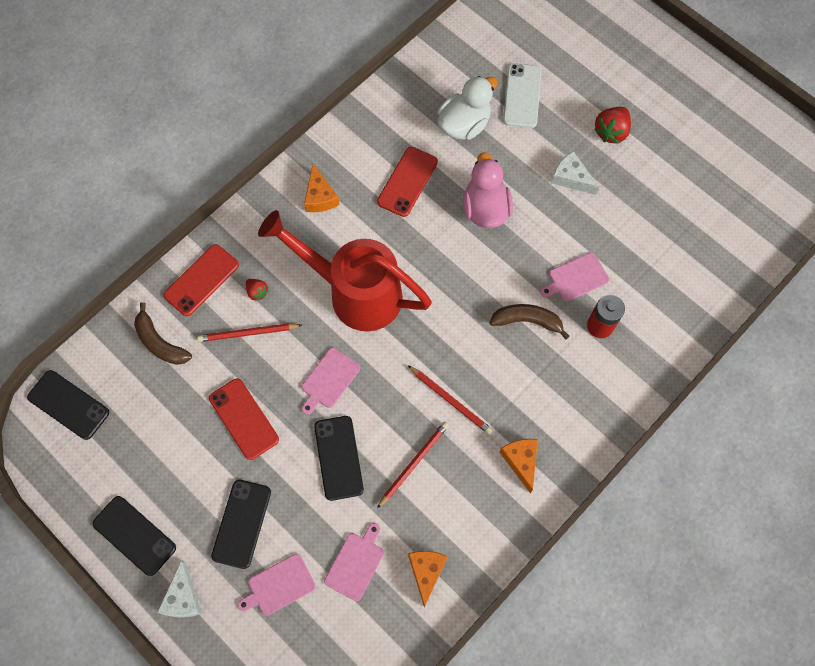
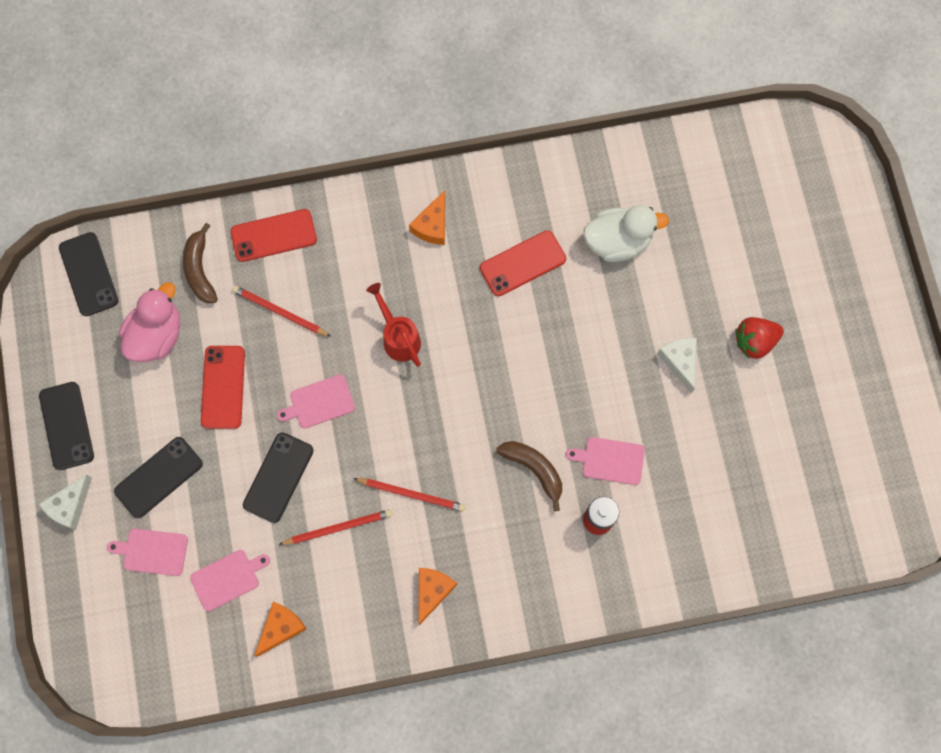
camera: 35 degrees right, 5 degrees up
red strawberry [246,279,269,301] -> none
red watering can [258,210,432,331] -> red watering can [366,283,421,367], size x0.48
red pencil [408,365,493,434] -> red pencil turned 60 degrees counterclockwise [353,478,465,512]
pink duck [463,152,513,228] -> pink duck moved to [119,282,180,362]
white phone [503,63,541,128] -> none

